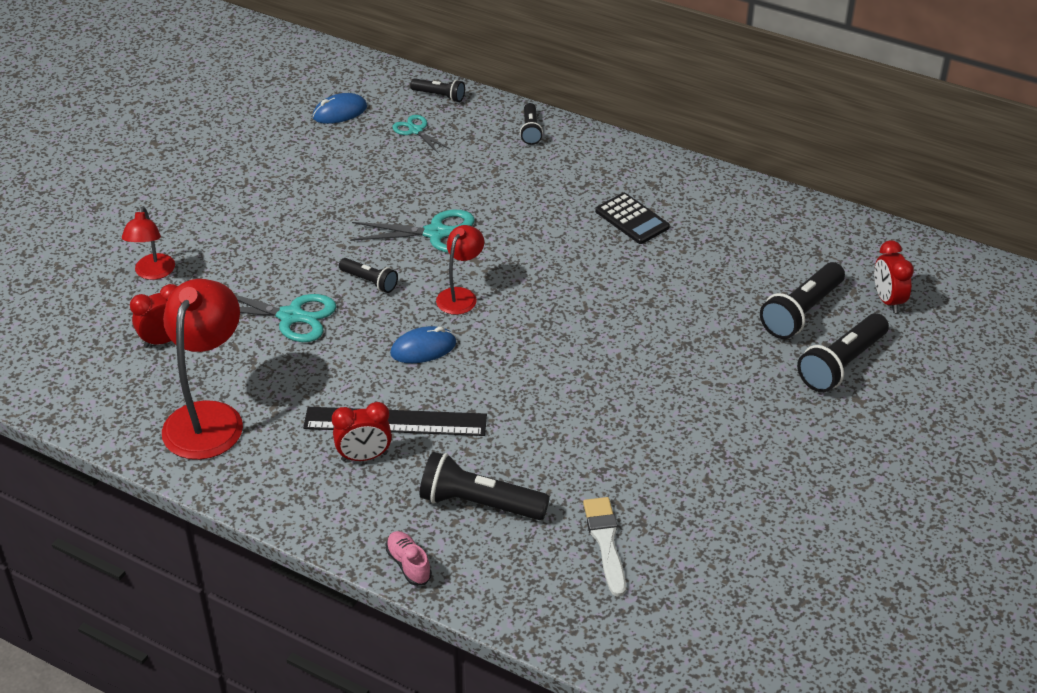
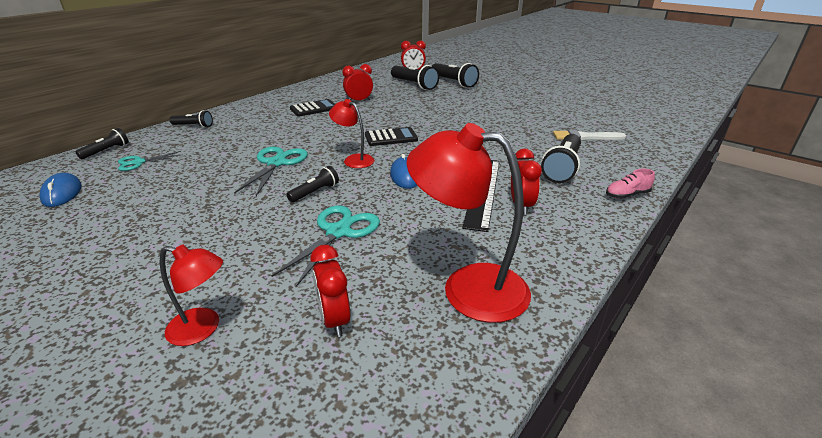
camera: 80 degrees left, 10 degrees down
none -> red clock [342,64,373,101]
none -> black calculator [365,127,418,146]

